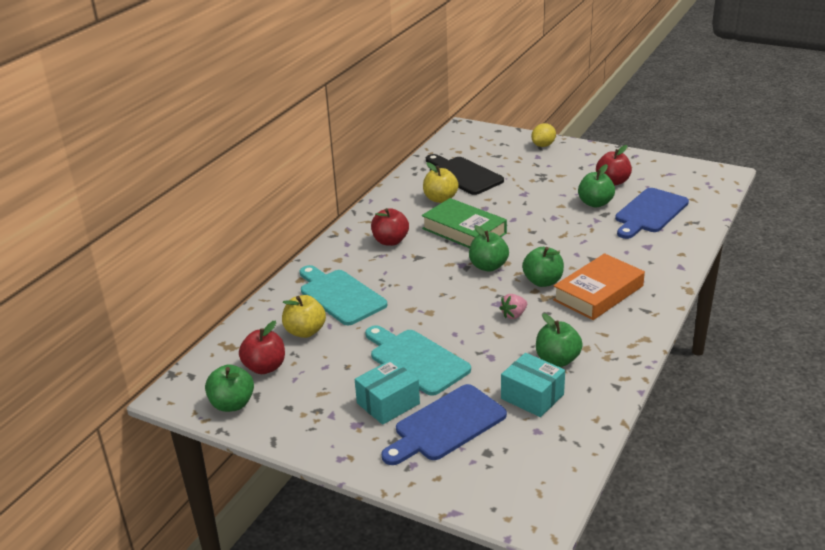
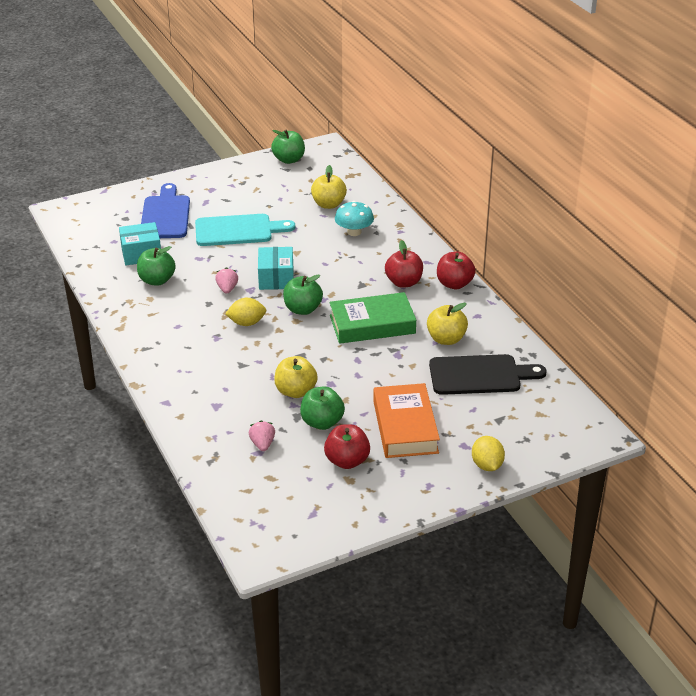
camera: 125 degrees right, 5 degrees up
red apple [239,320,285,374] -> red apple moved to [437,252,475,289]
turquoise cutting board [300,265,387,325] -> turquoise mushroom [335,201,374,236]
turquoise box [355,359,420,425] -> turquoise box moved to [258,247,294,290]
green apple [522,247,564,287] -> yellow lemon [225,298,266,326]
orange book [553,253,645,320] -> orange book moved to [373,383,440,458]
blue cutting board [615,188,689,239] -> pink strawberry [249,420,275,451]
none -> yellow apple [274,356,318,398]

